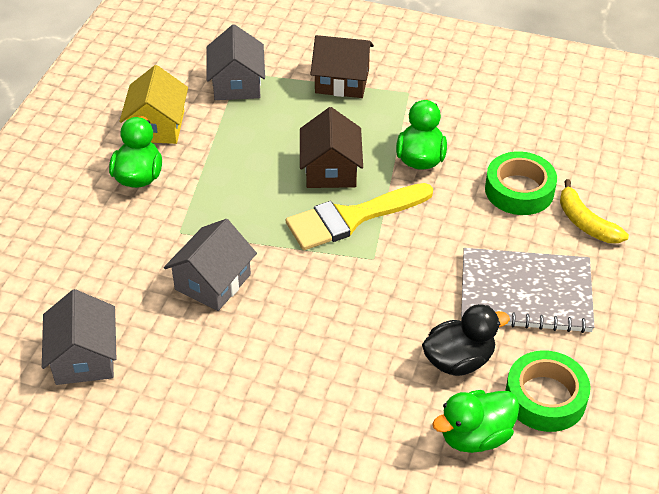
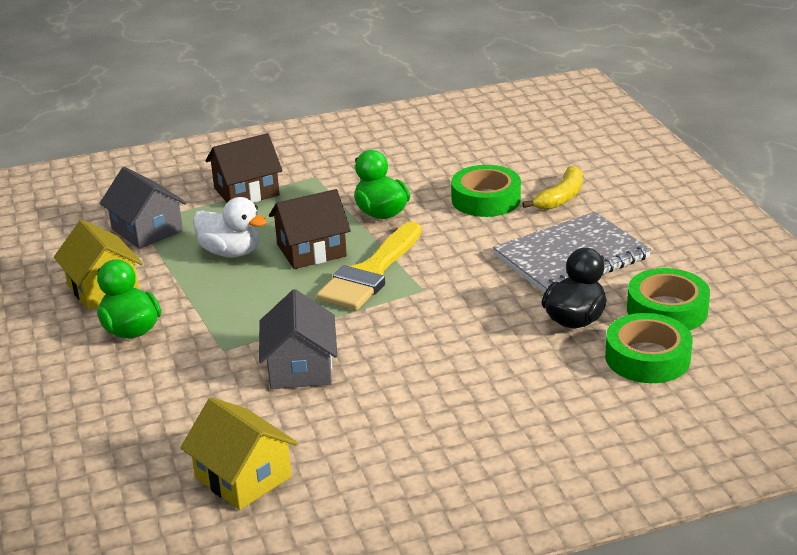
camera: 35 degrees left, 15 degrees down
grey house [42,289,116,385] -> yellow house [180,397,298,510]
brown house [300,107,363,188] -> brown house turned 75 degrees counterclockwise [269,189,351,269]
green duck [432,390,519,453] -> green tape [605,313,693,383]
yellow banana [560,179,629,243] -> yellow banana turned 75 degrees counterclockwise [522,166,583,210]
none -> white duck [193,197,267,257]

